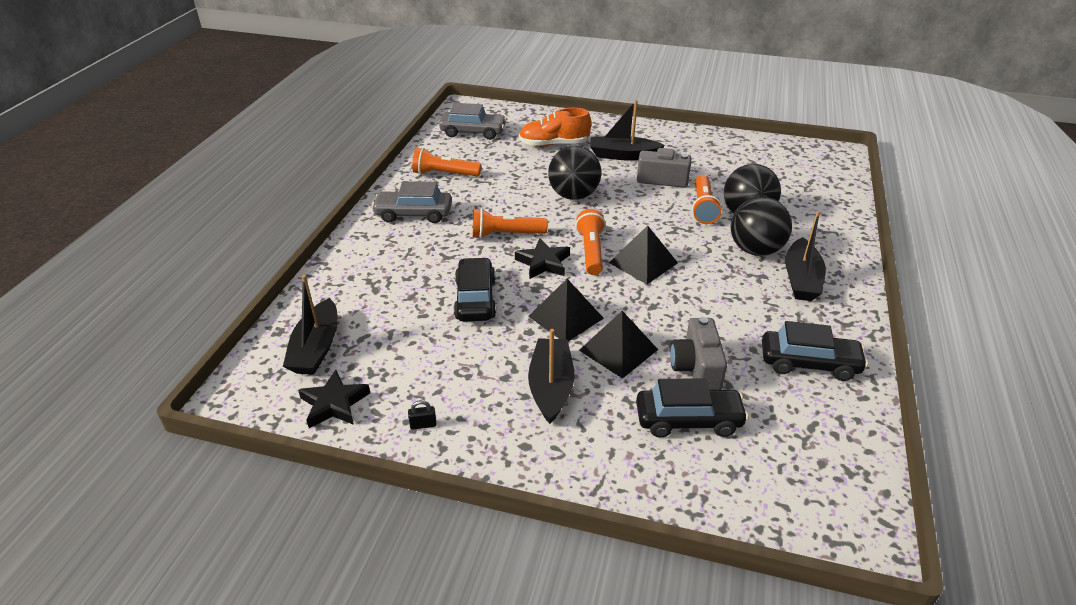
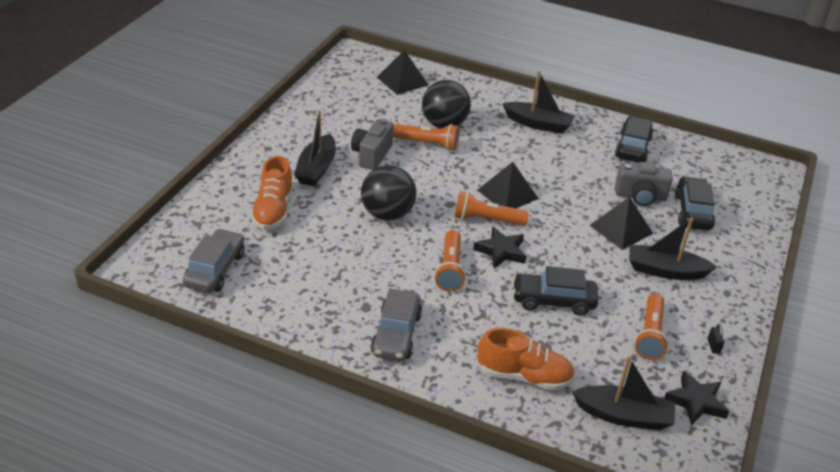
camera: 85 degrees left, 0 degrees up
orange flashlight [412,148,481,177] -> orange flashlight moved to [634,293,669,360]
black pyramid [528,279,604,341] -> black pyramid moved to [377,50,429,95]
black ball [730,197,792,256] -> none
none -> orange shoe [477,328,575,391]

